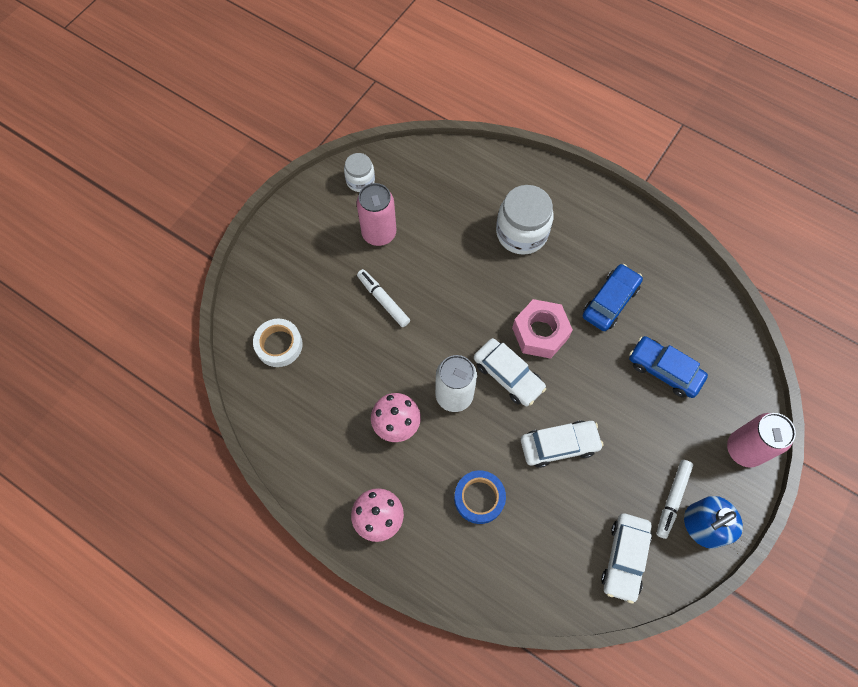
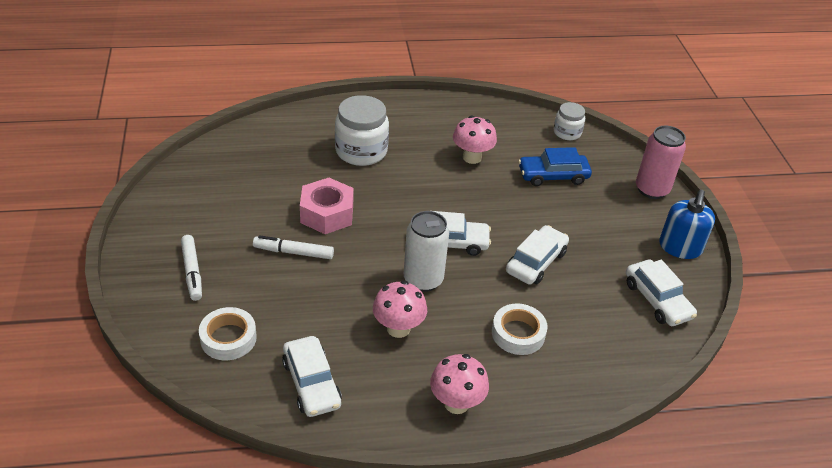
camera: 45 degrees left, 25 degrees down
white jar [344,153,375,192] -> white jar moved to [554,102,585,140]
pink can [356,183,396,246] -> none
blue tape [454,471,506,524] -> white tape [492,303,548,355]
pink nut [512,299,573,359] -> pink nut moved to [300,178,354,234]
blue car [583,264,643,331] -> pink mushroom [453,115,497,164]
white marker [656,460,693,539] -> white marker moved to [181,235,202,301]
none -> white car [282,336,342,417]

